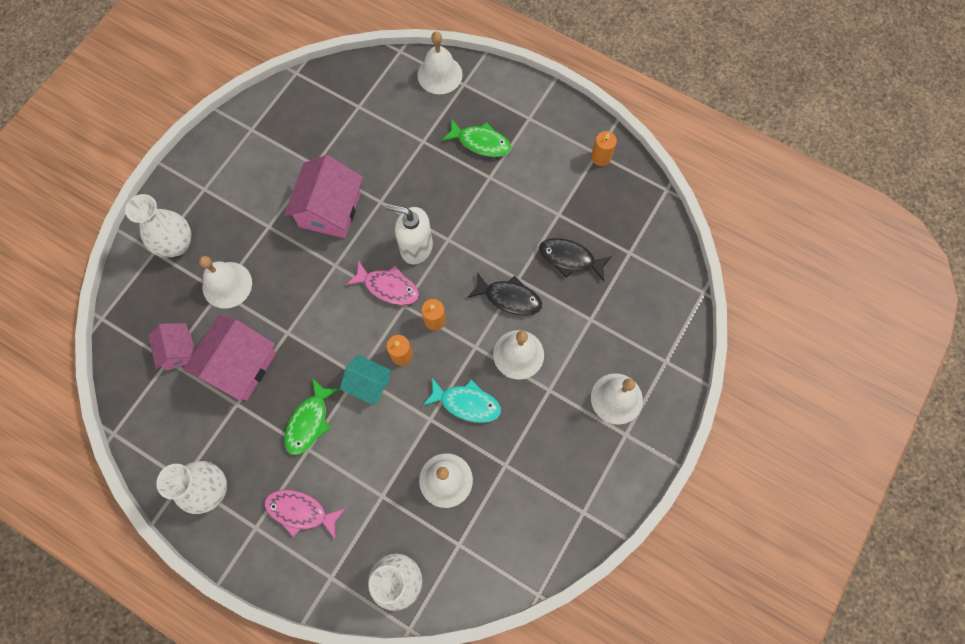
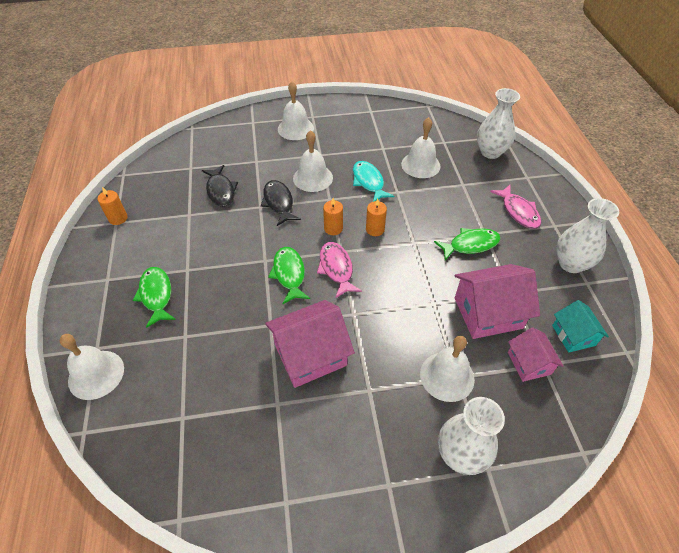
camera: 130 degrees left, 20 degrees down
pink house [148,323,195,370] -> pink house turned 45 degrees counterclockwise [508,327,564,382]
turquoise house [340,355,391,405] -> turquoise house moved to [552,300,609,352]
white soap dispenser [386,204,433,265] -> green fish [268,247,310,304]

